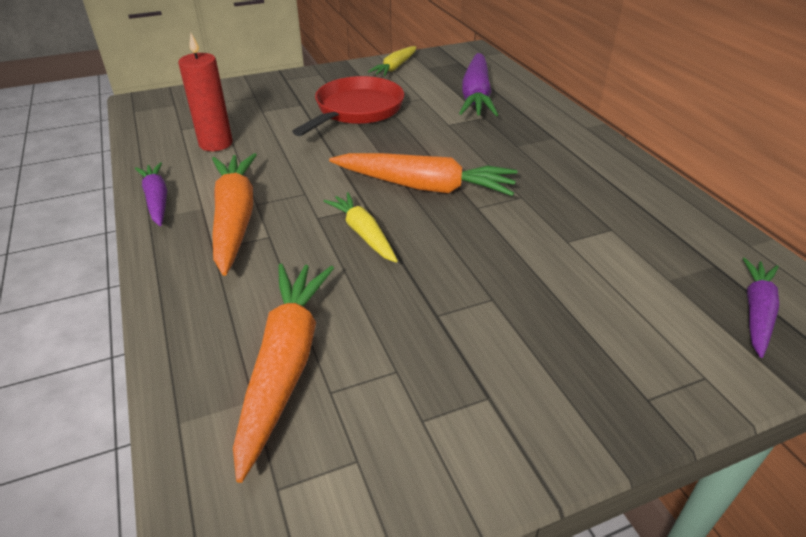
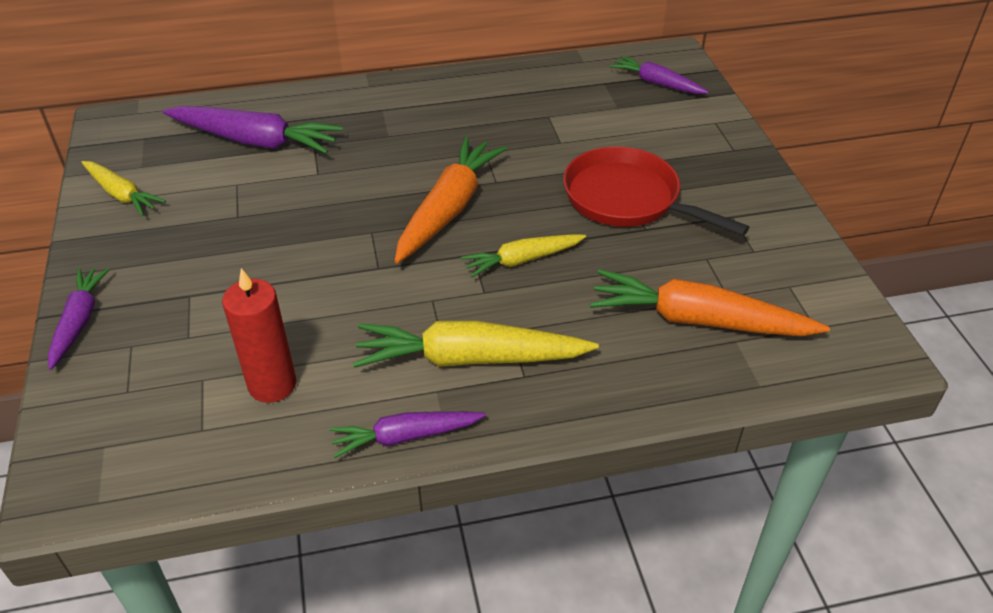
camera: 80 degrees left, 5 degrees up
orange carrot [212,153,257,276] -> yellow carrot [353,321,599,368]
red pan [292,76,404,136] -> red pan moved to [563,146,749,236]
none -> purple carrot [48,268,110,370]

